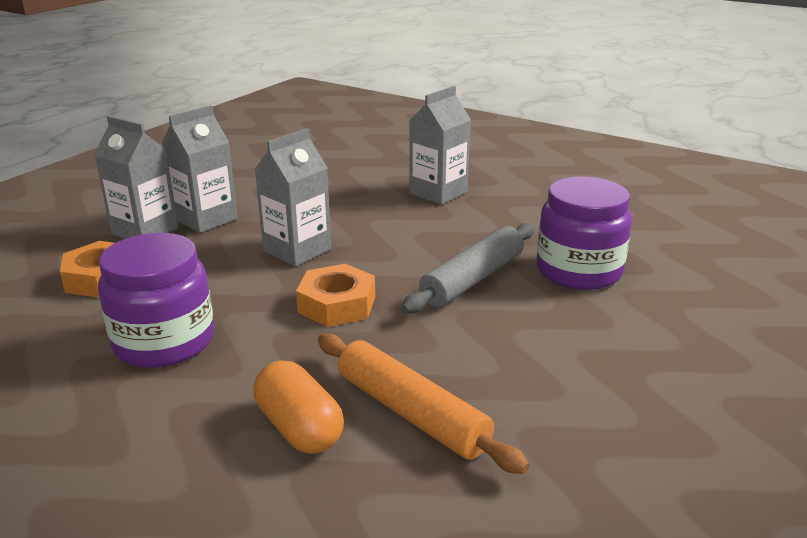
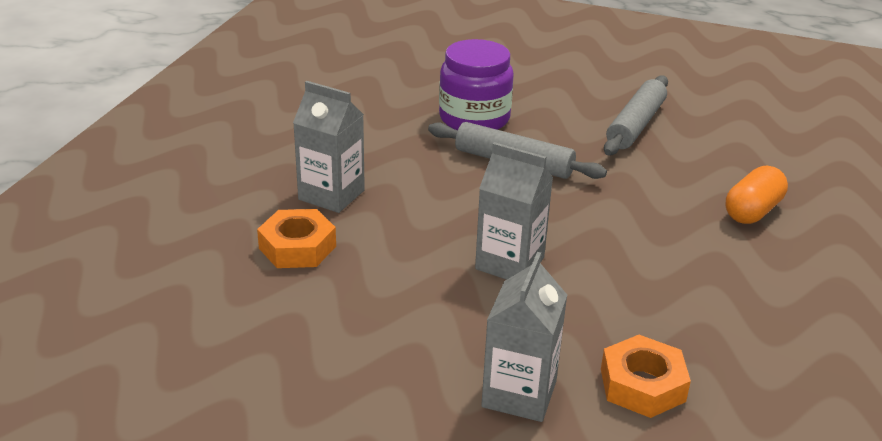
camera: 105 degrees left, 5 degrees up
purple jar [98,233,214,368] -> none
grey carton [162,105,238,233] -> none
orange nut [296,264,375,327] -> orange nut moved to [257,209,336,268]
orange rolling pin [318,333,529,474] -> none
none -> grey rolling pin [604,75,668,155]

